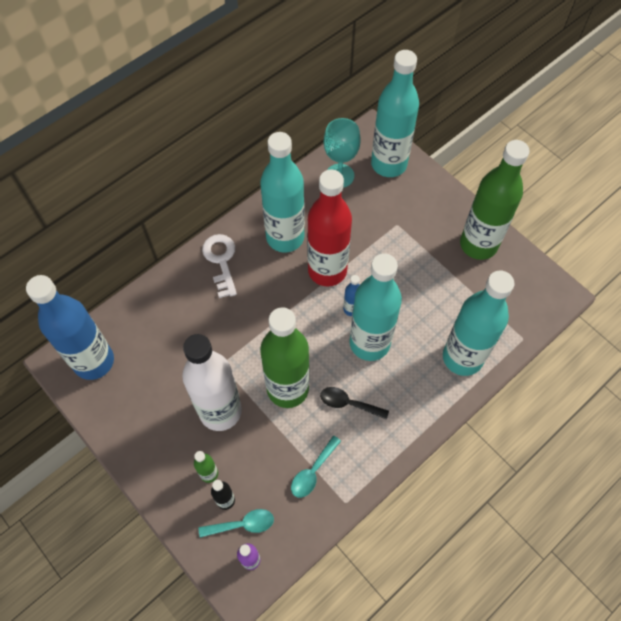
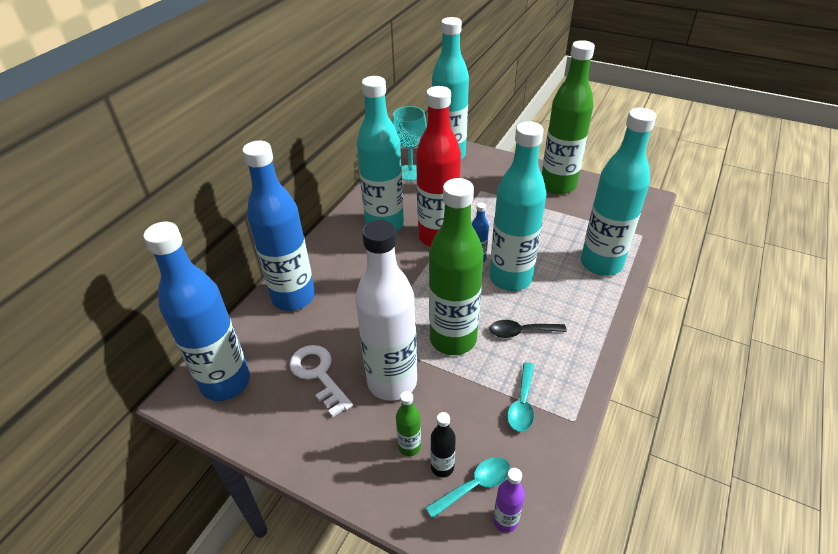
camera: 20 degrees left, 20 degrees down
white key [202,234,237,298] -> white key moved to [289,345,353,417]
none -> blue bottle [242,141,315,311]

